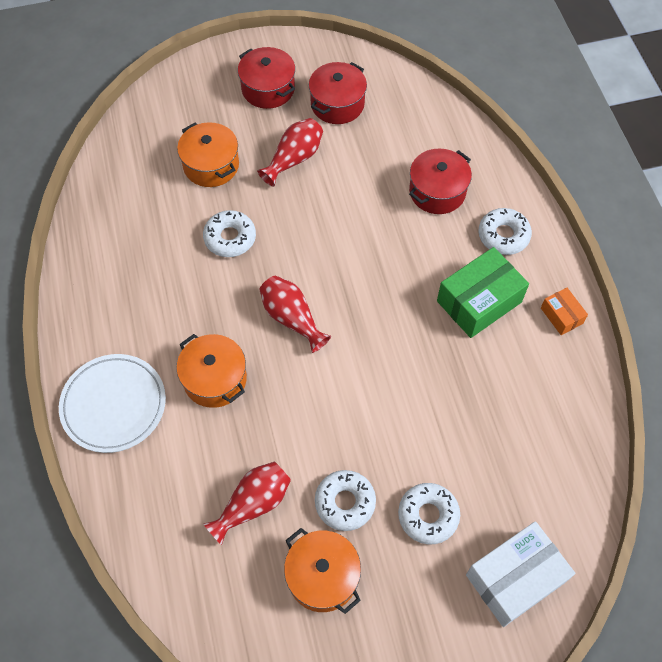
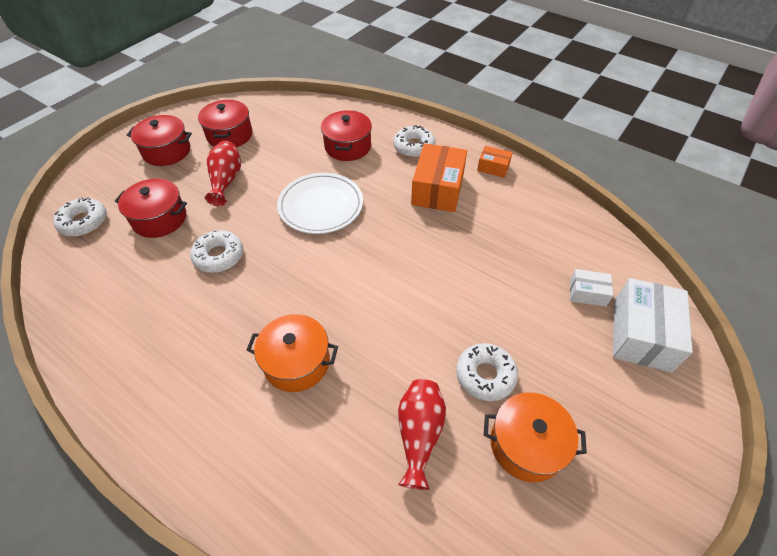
camera: 40 degrees left, 10 degrees down
white plate [59,354,166,453] -> white plate moved to [277,173,363,234]
orange pot [177,122,239,187] -> red pot [115,178,187,238]
red vase [259,275,331,353] -> none
white donut [398,483,460,544] -> white donut moved to [53,197,107,237]
green box [437,247,529,338] -> orange box [411,143,467,212]
none -> white box [570,269,613,307]

